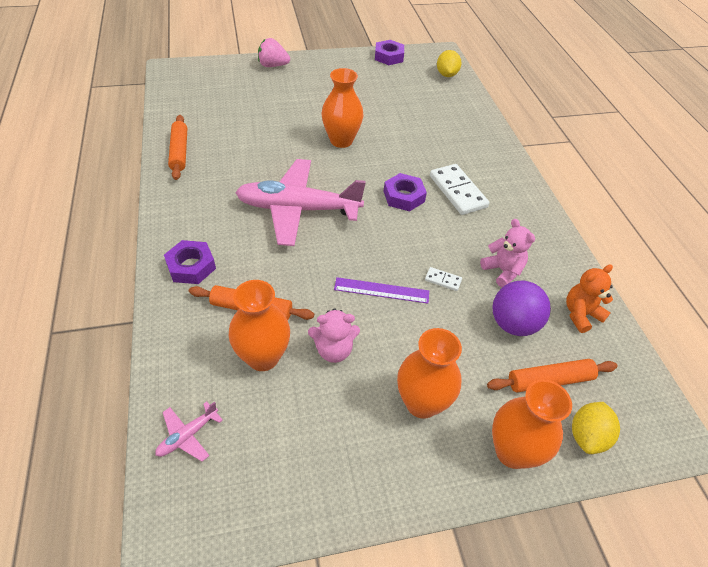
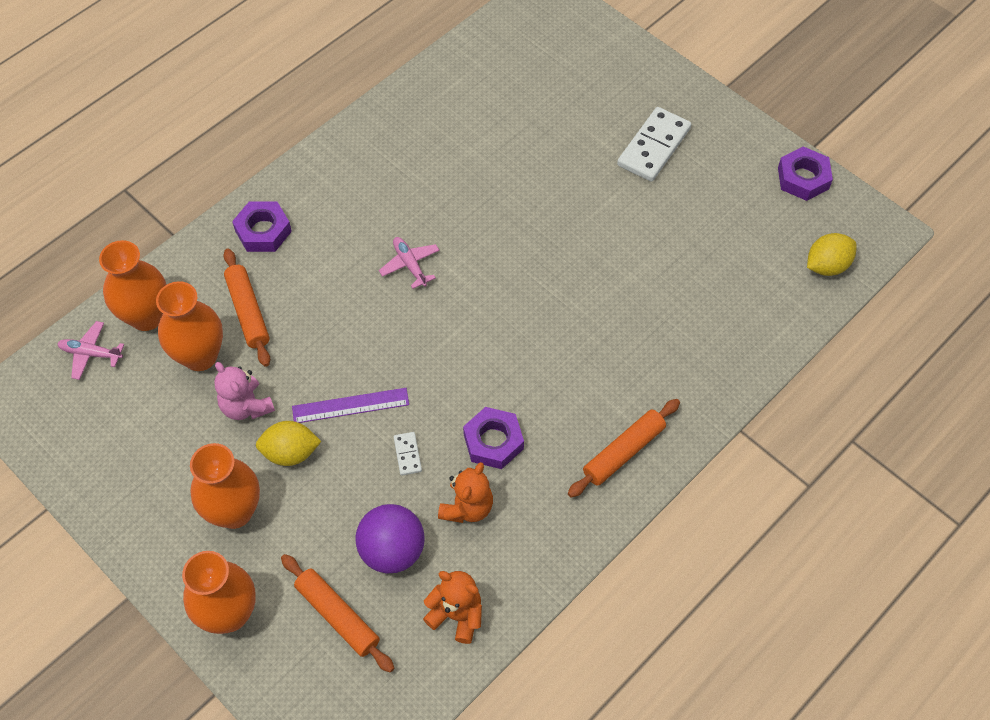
camera: 60 degrees right, 10 degrees up
orange rolling pin [168,115,187,180] -> orange rolling pin moved to [568,399,680,498]
pink plane [235,159,366,246] -> pink plane [379,237,440,289], size x0.40
pink strawberry [258,38,290,67] -> none
orange vase [322,68,363,148] -> orange vase moved to [99,240,167,331]
purple ruler [334,277,429,303] -> purple ruler turned 75 degrees counterclockwise [292,388,409,423]
purple nut [383,173,427,211] -> purple nut moved to [463,407,524,469]
white domino [430,164,490,215] -> white domino moved to [617,107,691,182]
pink teddy bear [480,219,535,287] -> orange teddy bear [438,462,493,523]
yellow lemon [572,402,620,454] -> yellow lemon moved to [256,421,322,466]

